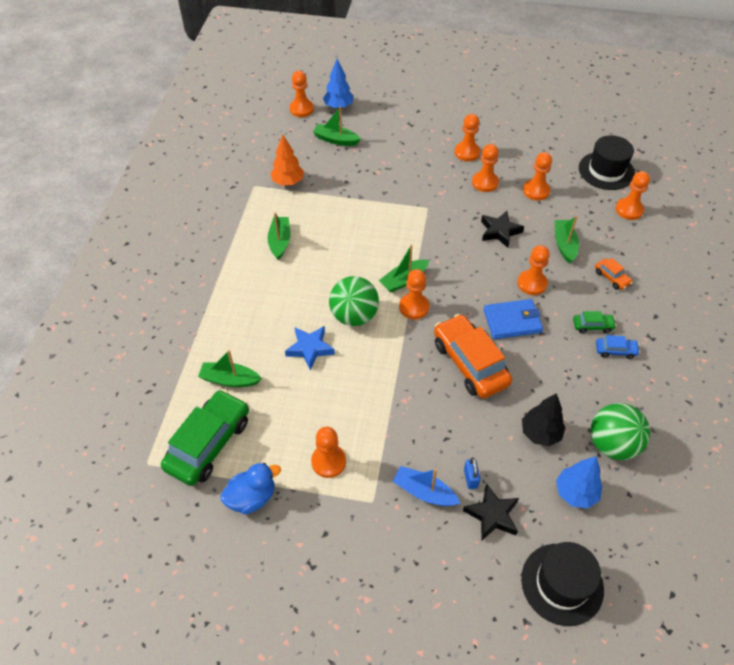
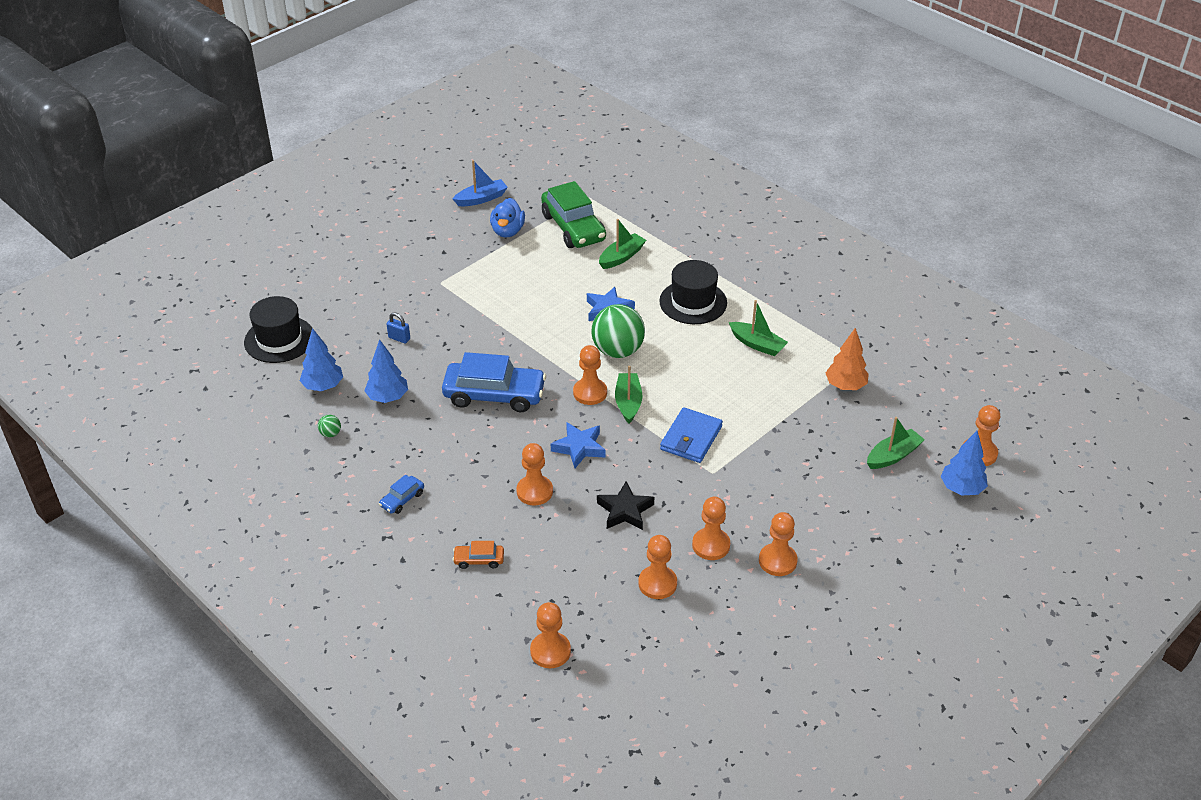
camera: 125 degrees right, 10 degrees down
orange pawn [311,427,346,478] -> none
blue boat [392,466,460,506] -> blue boat moved to [453,160,508,206]
orange car [434,314,512,398] -> blue car [442,352,546,412]
black star [463,483,519,540] -> none
blue wallet [484,299,543,339] -> blue wallet moved to [660,407,723,463]
black tree [522,393,566,446] -> blue tree [364,339,408,403]
green boat [555,216,579,264] -> none
green car [573,311,616,333] -> none
black hat [579,135,635,190] -> black hat moved to [659,260,727,324]
green ball [591,403,650,460] -> green ball [318,415,341,437], size x0.40
none -> blue star [551,422,605,468]

